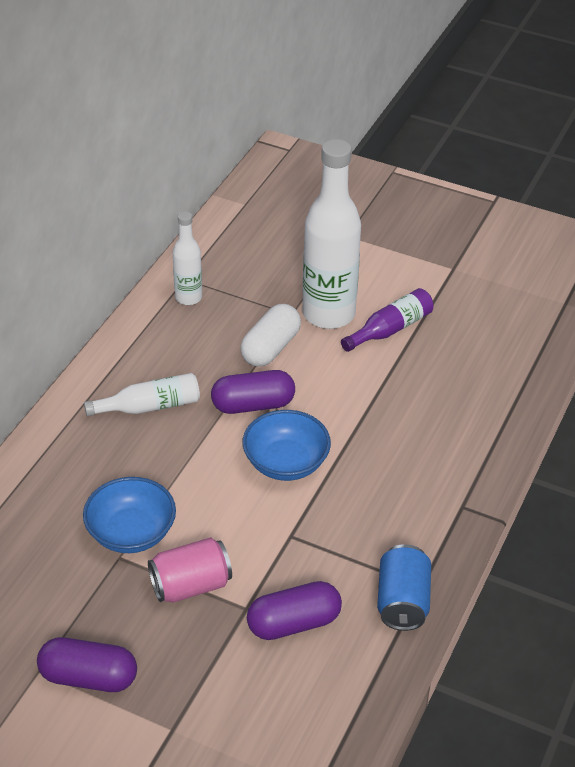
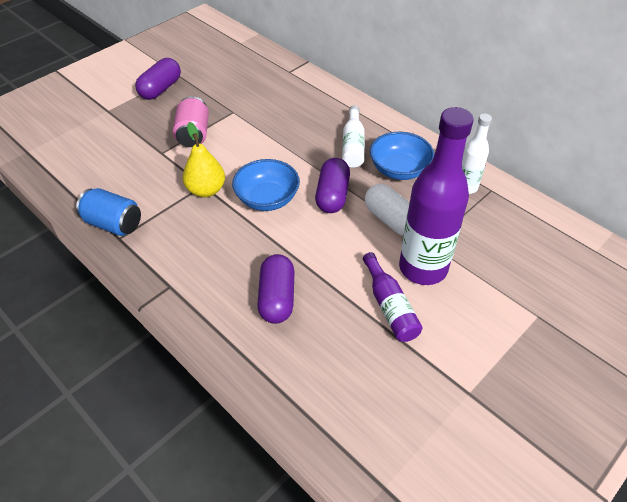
camera: 110 degrees right, 5 degrees up
blue bowl [83,477,176,553] -> blue bowl moved to [370,132,434,180]
purple capsule [247,581,342,640] -> purple capsule moved to [257,254,295,324]
white bottle [303,139,361,329] -> purple bottle [399,107,474,285]
none -> yellow pear [183,122,225,197]

